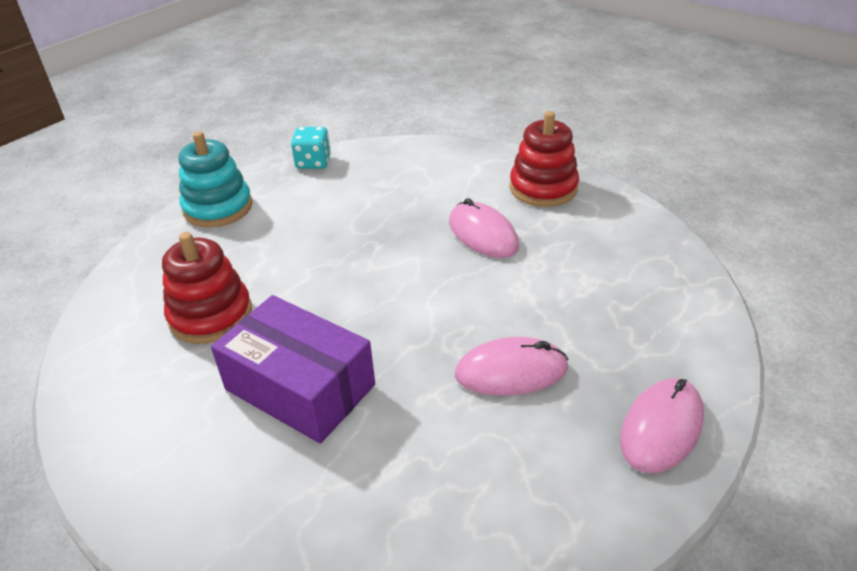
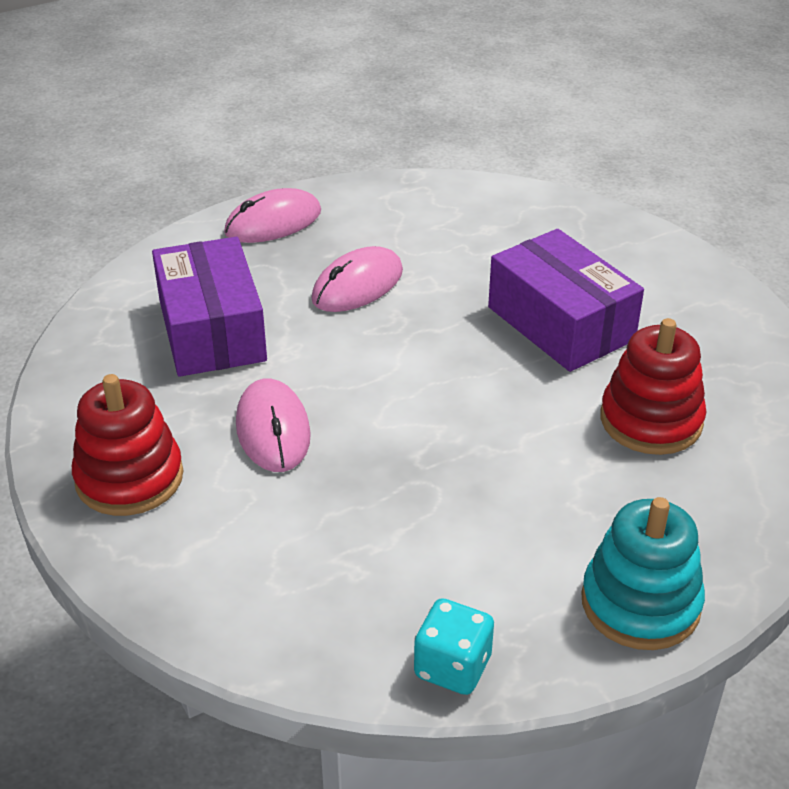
camera: 160 degrees left, 0 degrees up
pink mouse [455,337,569,396] -> pink mouse turned 60 degrees counterclockwise [311,246,403,312]
none -> purple box [152,237,267,377]

